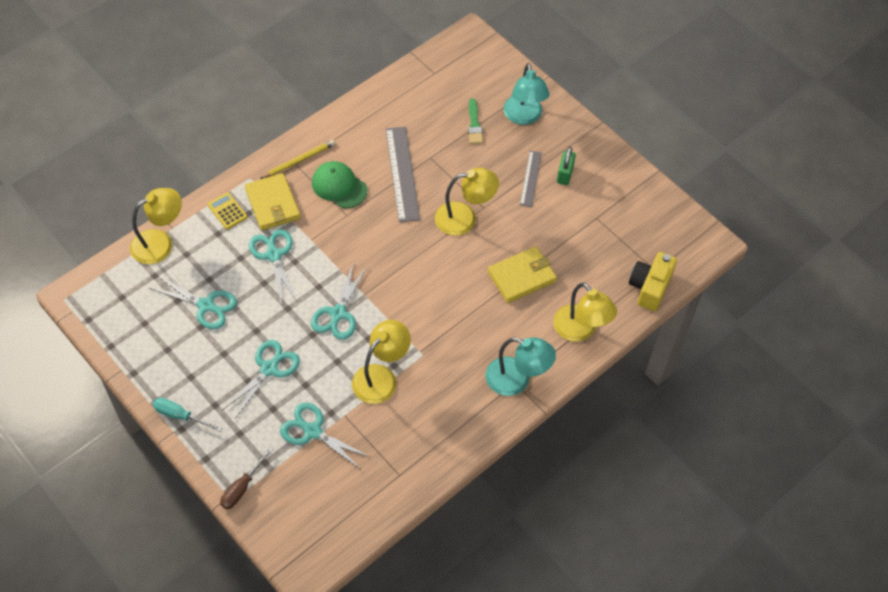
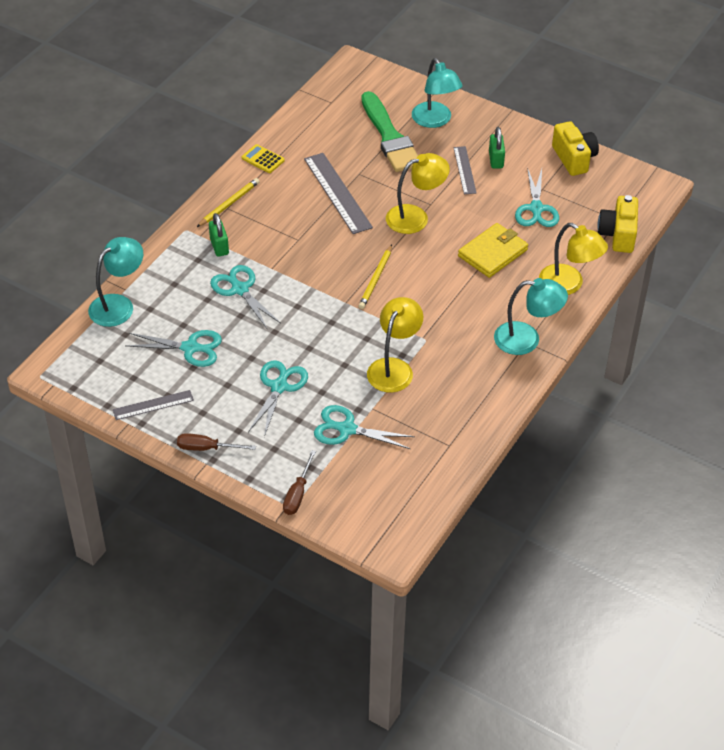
camera: 15 degrees left, 10 degrees down
yellow lamp [130,188,182,264] -> turquoise lamp [88,237,143,327]
turquoise screwdriver [153,398,222,432] -> brown screwdriver [177,433,256,451]
yellow calculator [208,192,247,229] -> yellow calculator moved to [242,144,285,173]
yellow wallet [245,173,301,230] -> green padlock [209,213,229,257]
turquoise scissors [311,264,367,340] -> turquoise scissors moved to [515,167,559,227]
green cap [312,161,367,208] -> none
green brush [468,98,483,144] -> green brush [361,91,418,172], size x2.07
none -> grey ruler [113,390,194,420]
none -> yellow pencil [358,245,392,309]
none -> yellow camera [552,121,599,176]

